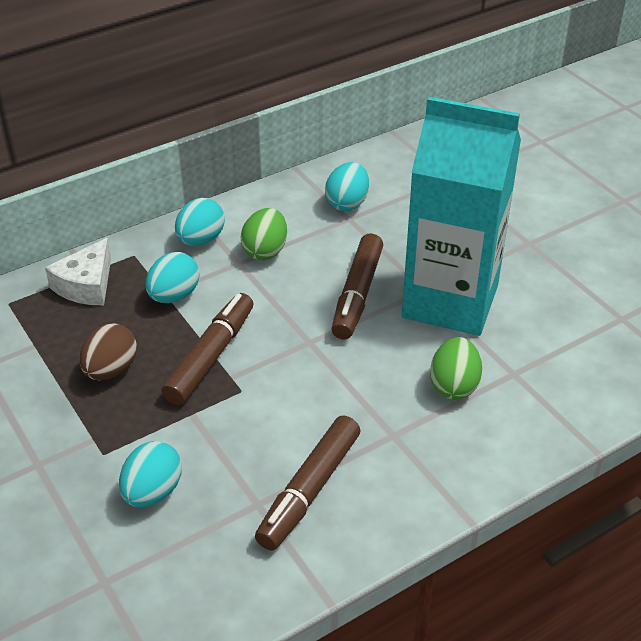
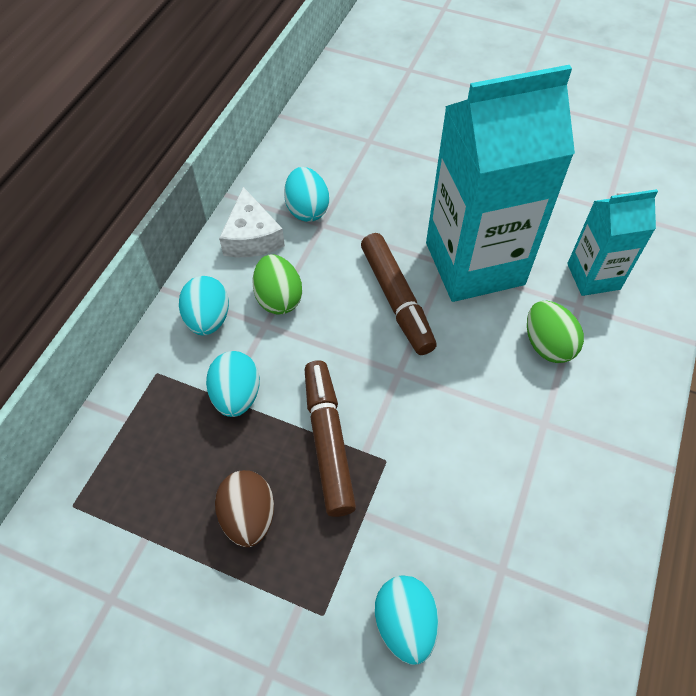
camera: 35 degrees left, 15 degrees up
white cheese [45,238,111,305] -> white cheese moved to [219,187,285,257]
brown marker [255,415,360,550] -> none
none -> turquoise carton [567,189,658,296]

